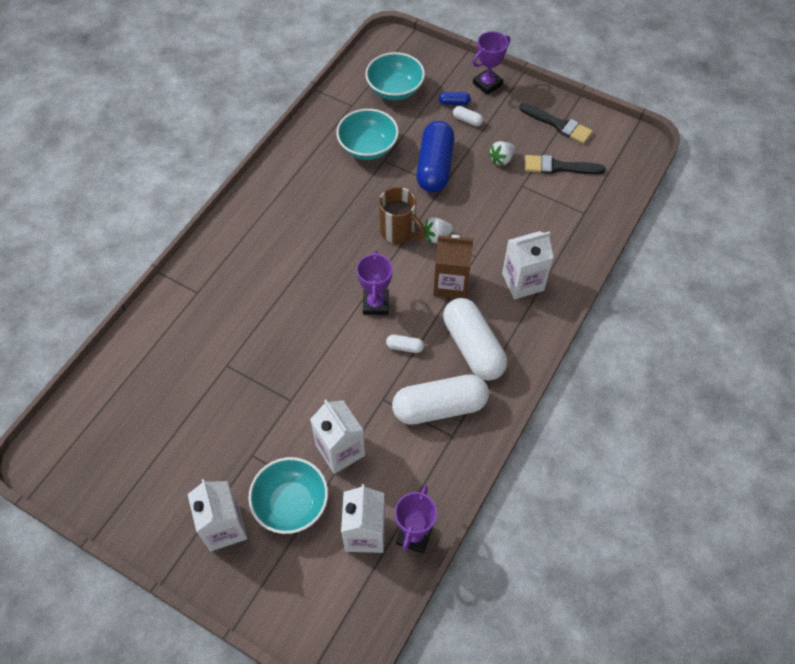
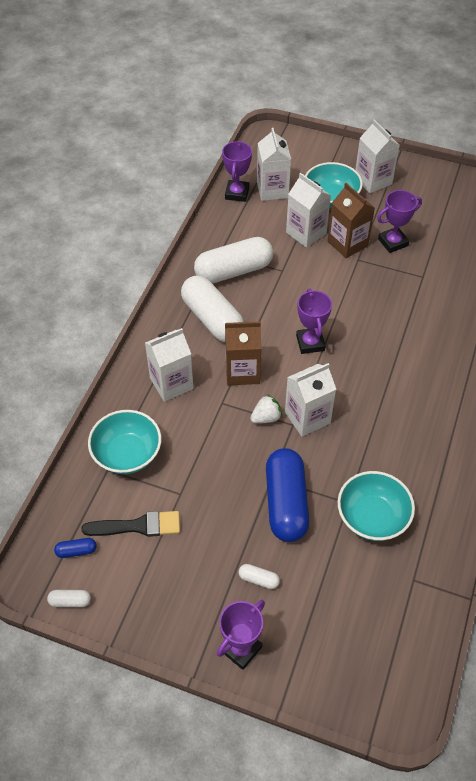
camera: 170 degrees right, 5 degrees down
turquoise bowl [365,52,425,100] -> turquoise bowl moved to [88,410,161,474]
brown mug [379,187,426,244] -> white carton [285,363,336,437]
white capsule [386,335,424,353] -> white capsule moved to [47,590,91,607]
blue capsule [439,92,471,105] -> blue capsule moved to [54,538,97,558]
white strawberry [488,141,515,166] -> none
black brush [520,103,593,144] -> none
none -> brown carton [328,183,375,258]
none -> purple trophy [377,190,422,253]

